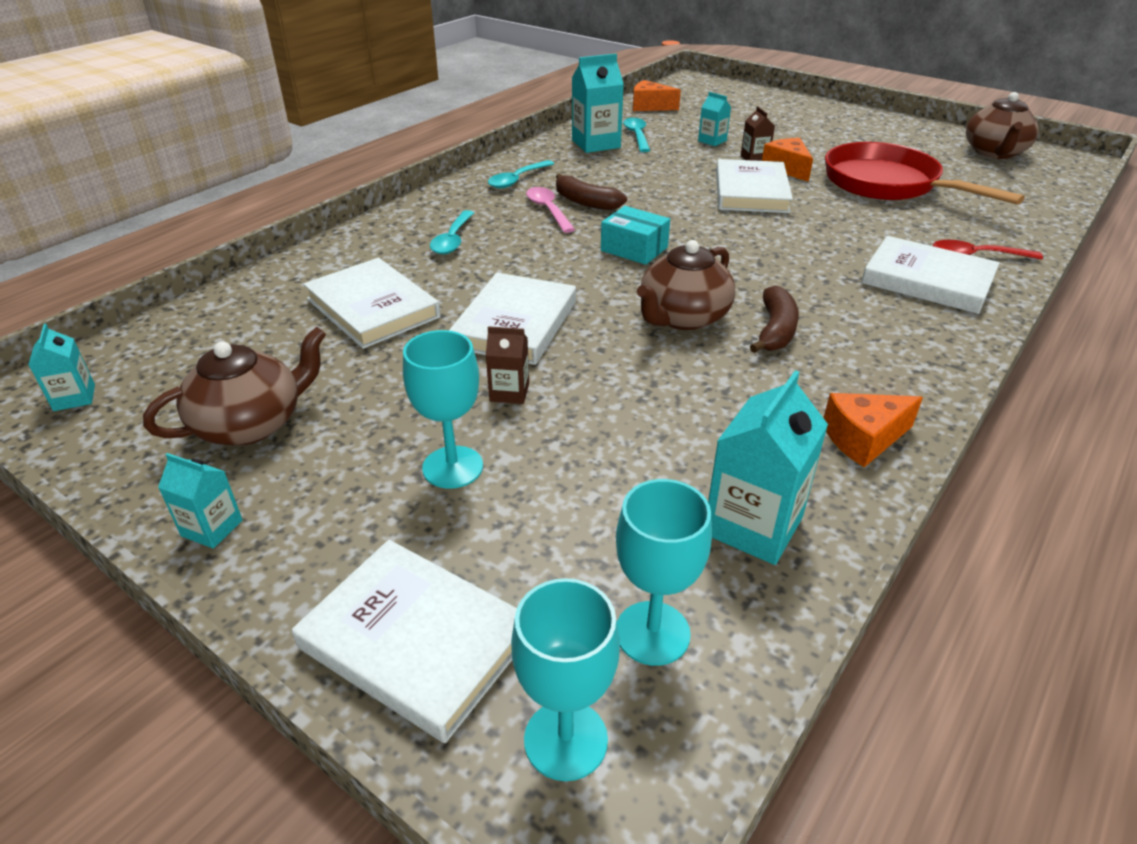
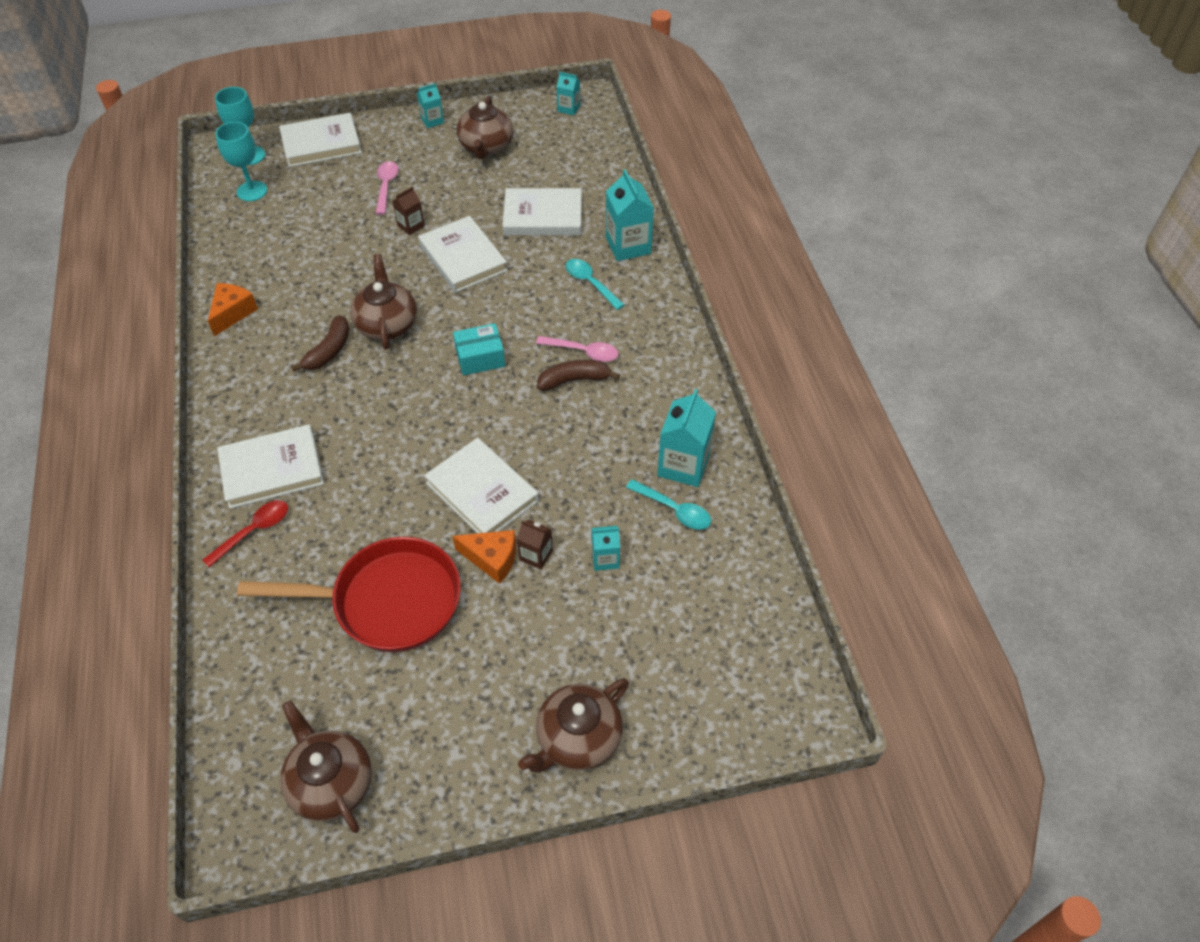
camera: 130 degrees right, 15 degrees up
turquoise goblet [403,330,483,489] -> pink spoon [376,161,398,215]
turquoise spoon [488,160,554,189] -> none
orange cheese [633,80,681,111] -> none
turquoise carton [708,370,828,565] -> turquoise carton moved to [606,169,654,261]
brown banana [750,285,799,353] -> brown banana turned 120 degrees counterclockwise [291,315,350,372]
none -> brown teapot [518,678,629,773]

